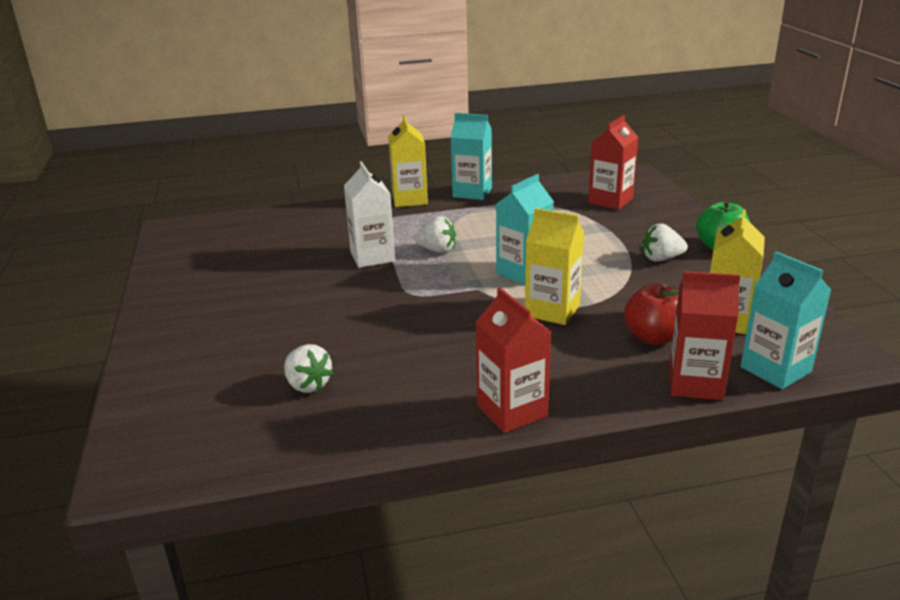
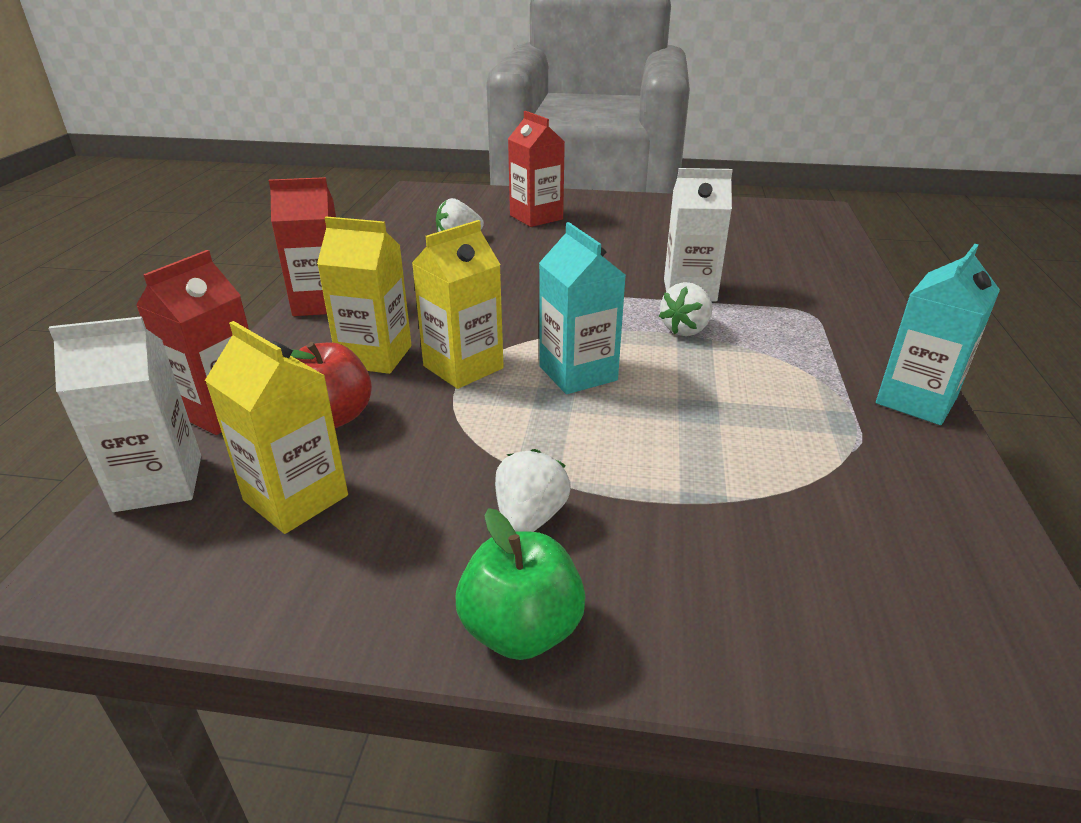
camera: 110 degrees right, 5 degrees up
yellow carton [388,115,428,207] -> yellow carton moved to [317,216,412,374]
red carton [588,115,639,210] -> red carton moved to [508,111,565,227]
turquoise carton [741,252,831,389] -> white carton [48,316,201,512]

